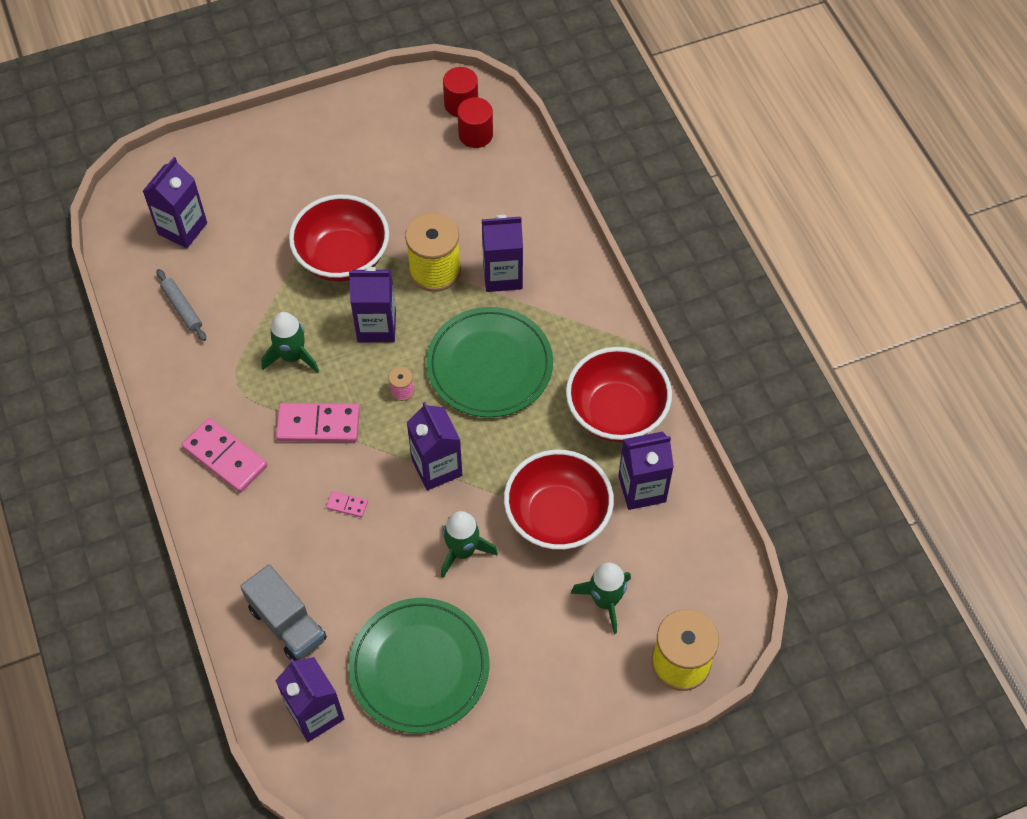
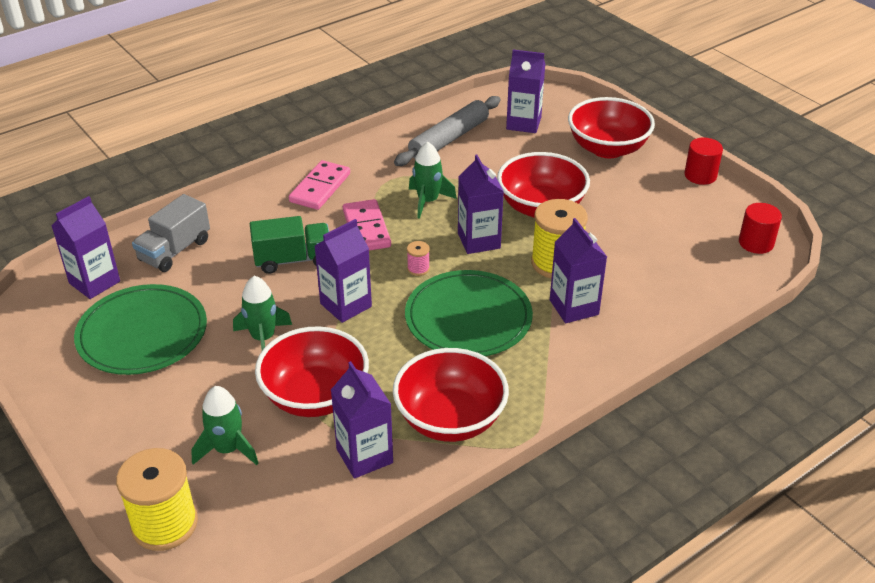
camera: 75 degrees right, 20 degrees down
grey rolling pin [156,269,206,341] -> grey rolling pin [394,96,500,166], size x1.88
pink domino [326,491,368,517] -> green truck [250,216,329,274]
red cylinder [457,97,493,148] -> red cylinder moved to [684,138,723,185]
none -> red bowl [568,97,655,158]

